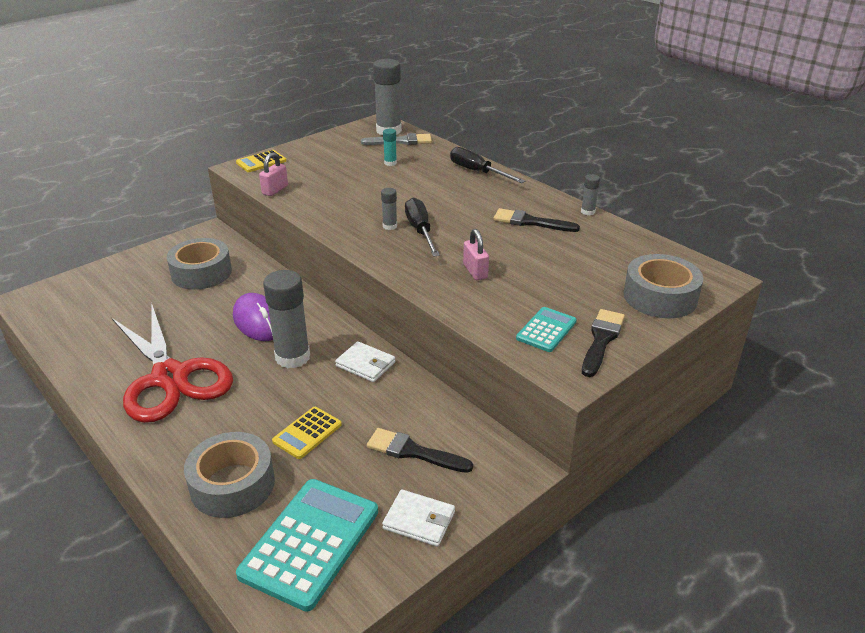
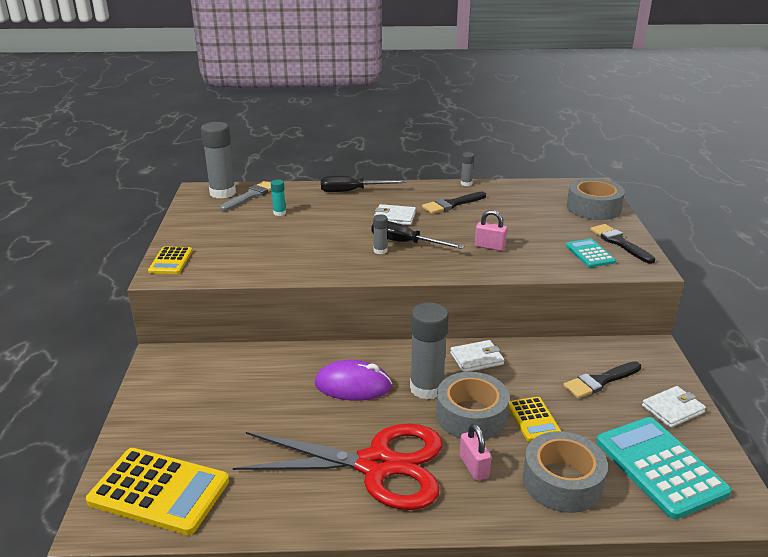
camera: 50 degrees left, 5 degrees down
grey tape [167,238,232,290] -> grey tape moved to [436,372,510,440]
pink padlock [259,152,288,196] -> pink padlock moved to [460,423,491,481]
none -> yellow calculator [86,448,229,535]
none -> white wallet [374,204,416,225]

